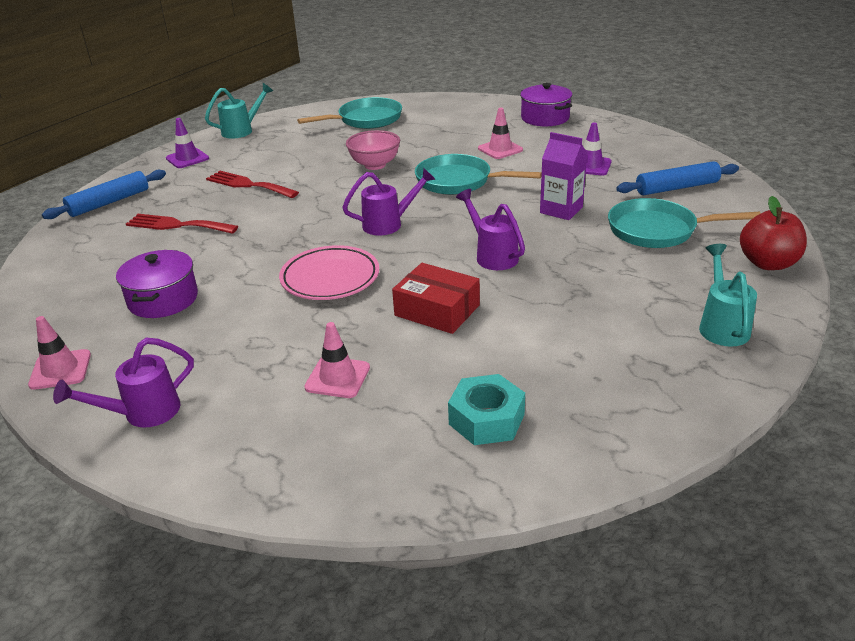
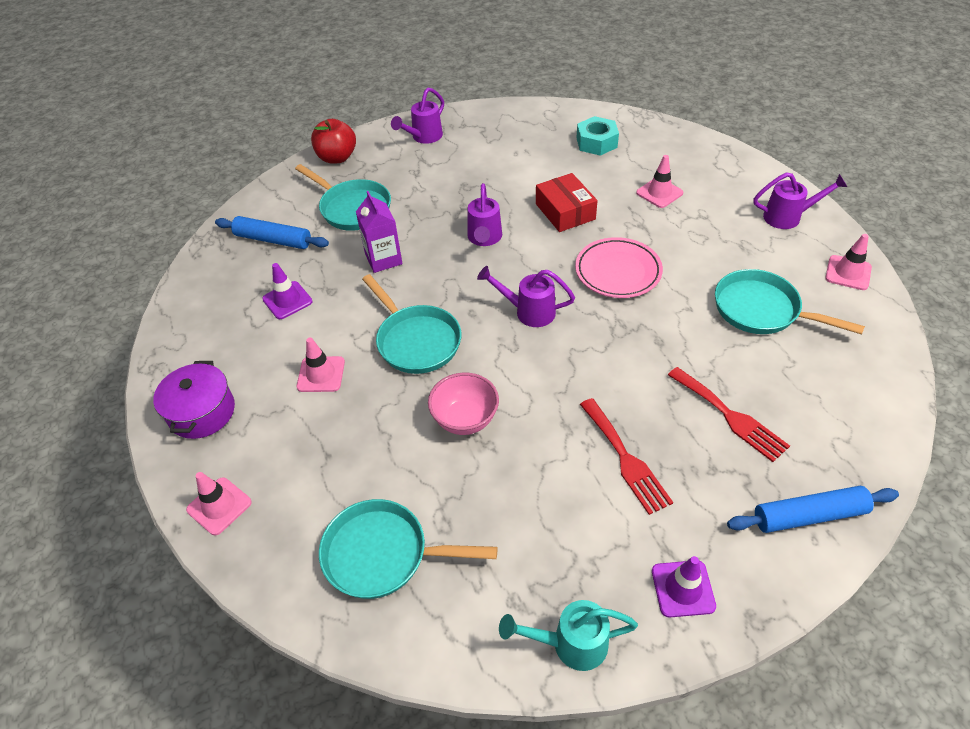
camera: 145 degrees left, 15 degrees up
purple pot [116,250,198,318] -> turquoise pan [715,269,865,334]
turquoise watering can [699,244,757,347] -> purple watering can [391,88,444,144]
none -> pink traffic cone [186,472,252,535]

